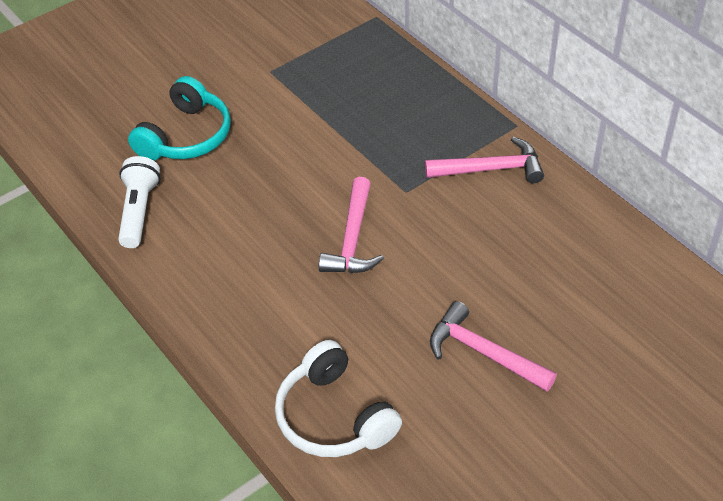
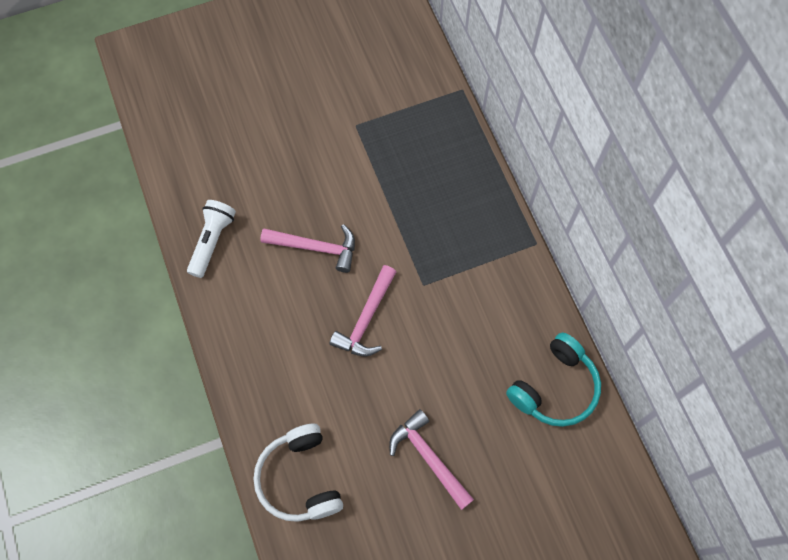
camera: 15 degrees right, 20 degrees up
turquoise headphones [128,76,231,161] -> turquoise headphones moved to [506,333,601,427]
pink hammer [425,137,544,183] -> pink hammer moved to [260,224,355,273]

